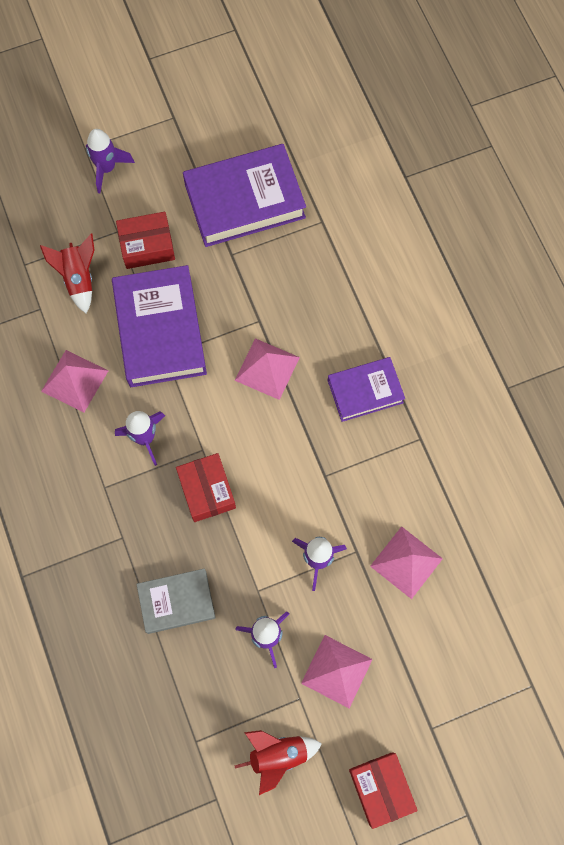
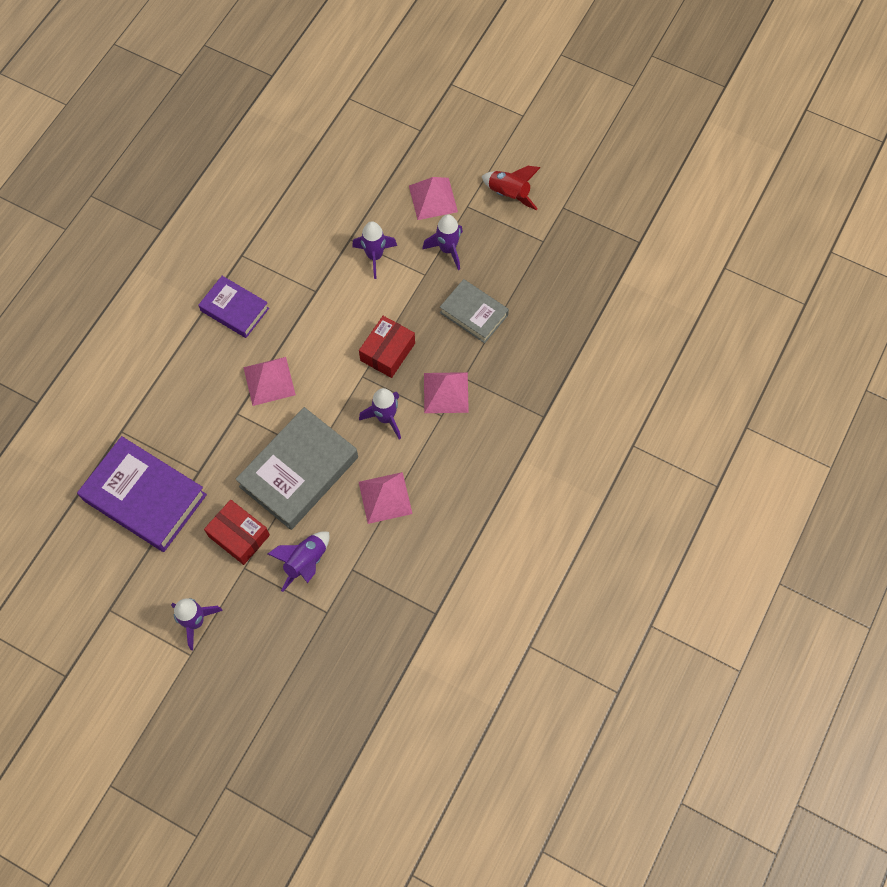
camera: 130 degrees left, 5 degrees down
red rocket [40,234,95,313] -> purple rocket [268,531,330,592]
purple book [112,265,207,387] -> grey book [236,407,358,530]
red box [349,752,418,829] -> none
pink pyramid [370,526,443,599] -> pink pyramid moved to [424,372,469,413]

